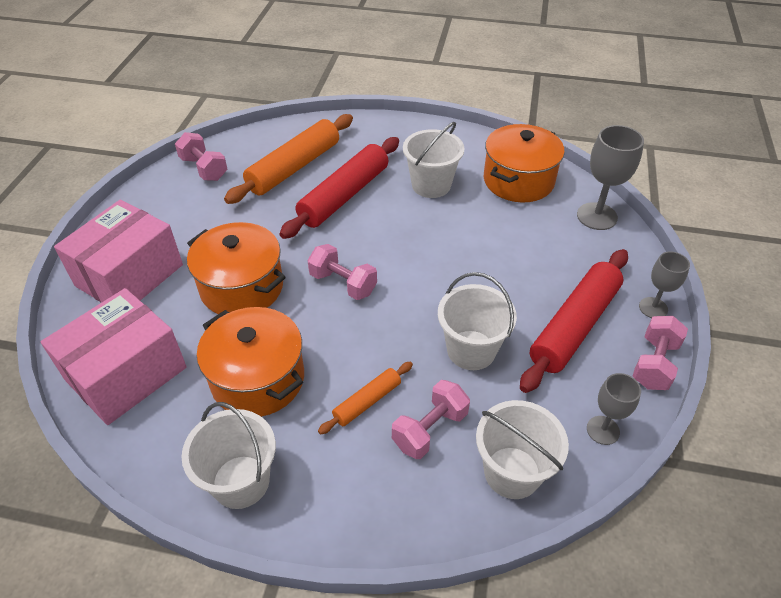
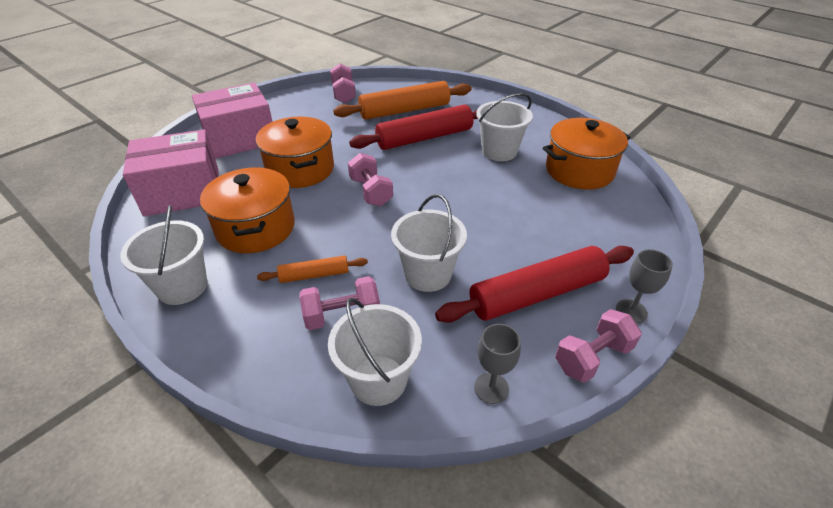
camera: 30 degrees right, 5 degrees down
grey goblet [577,125,644,230] -> none

